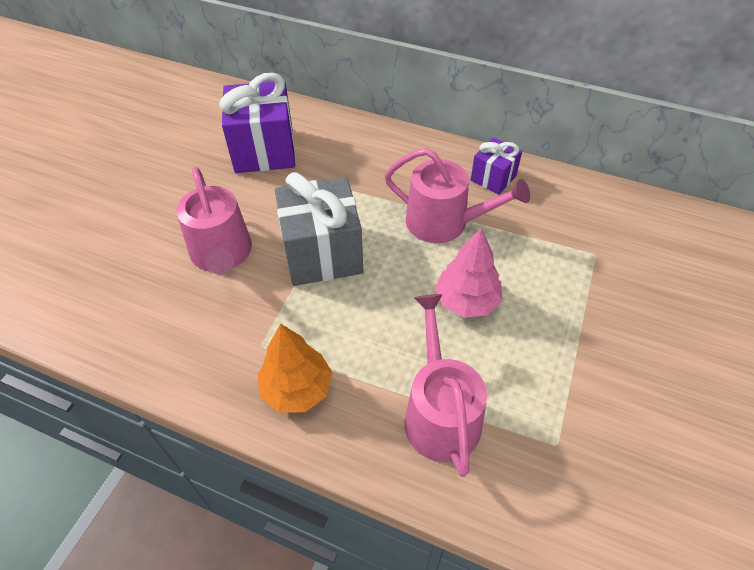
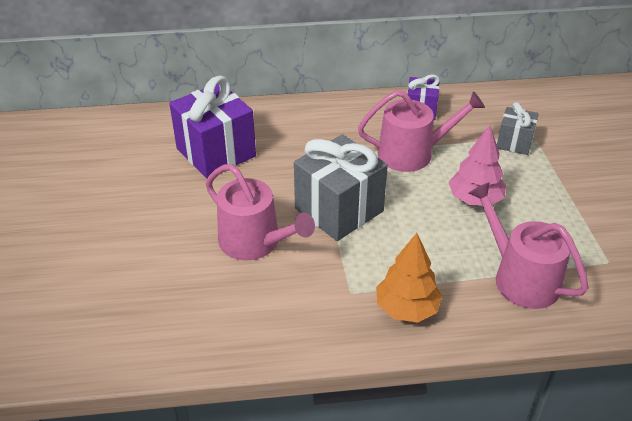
camera: 30 degrees left, 10 degrees down
none -> grey gift [497,102,539,155]

